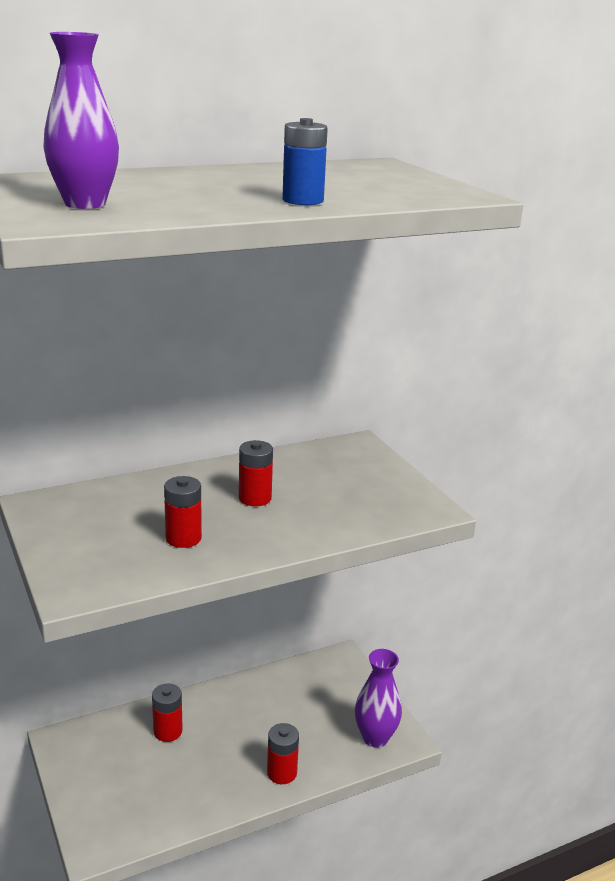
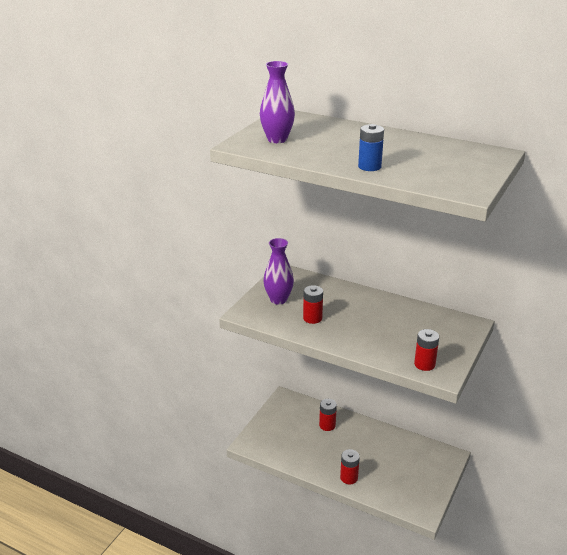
camera: 55 degrees right, 5 degrees up
red battery [239,440,273,506] -> red battery moved to [414,329,439,371]
purple vase [355,649,402,748] -> purple vase moved to [263,238,294,305]

